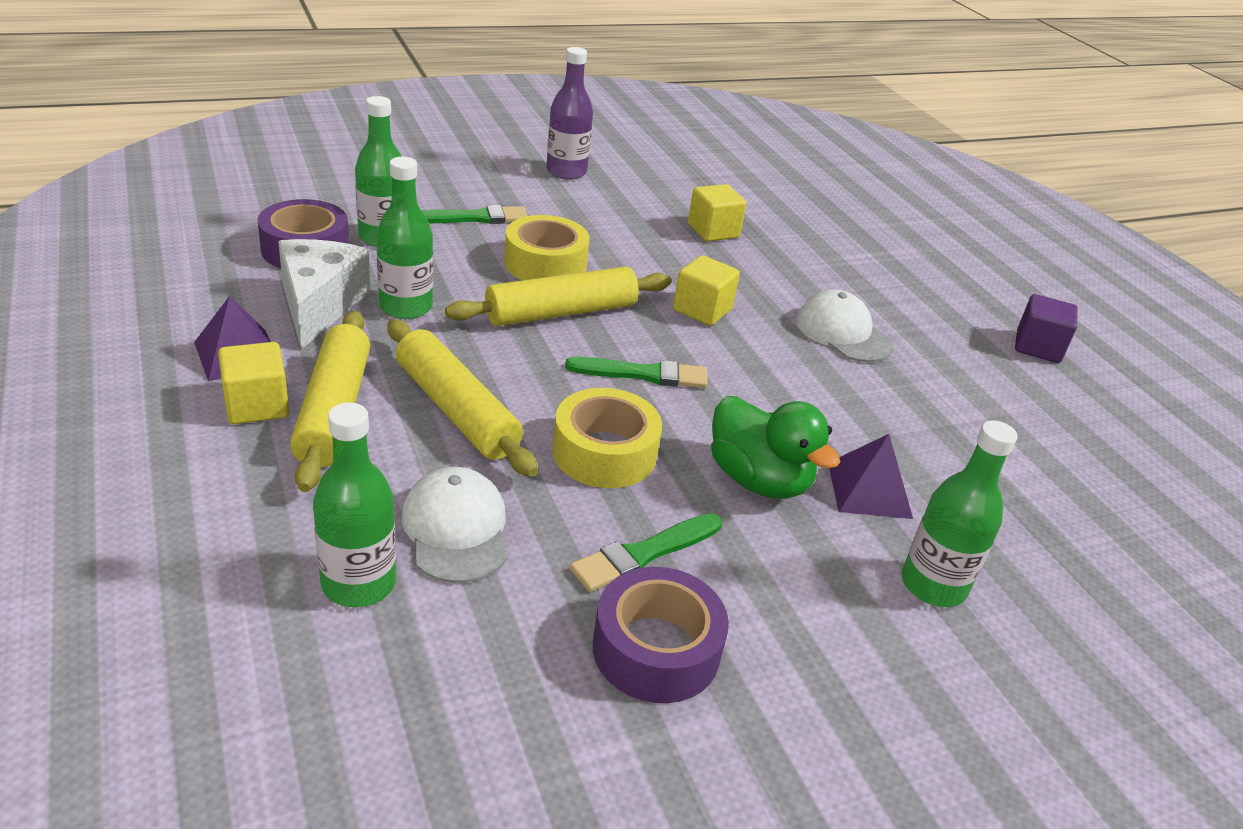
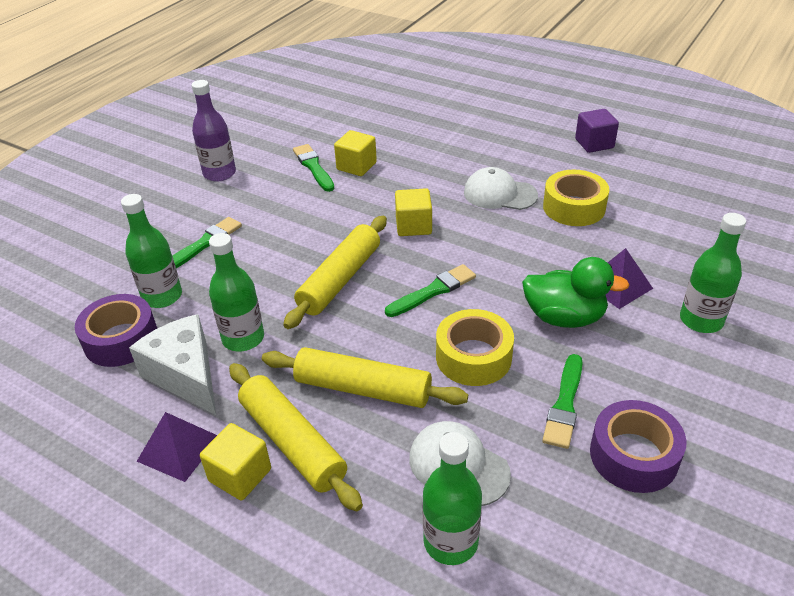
camera: 30 degrees left, 5 degrees up
yellow tape [504,215,590,280] -> yellow tape moved to [543,170,609,226]
none -> green brush [293,144,335,192]

